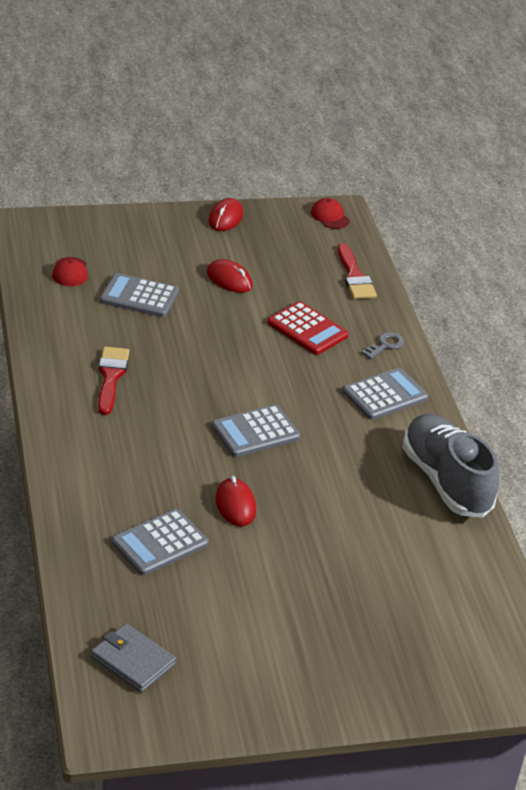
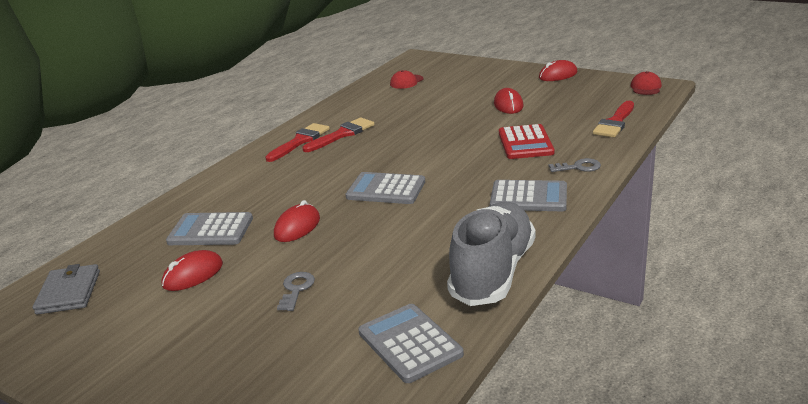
camera: 50 degrees right, 10 degrees down
grey calculator [100,273,179,317] -> grey calculator moved to [358,304,464,383]
none -> red mouse [162,250,223,291]
none -> red brush [265,123,330,162]
none -> grey key [277,272,315,311]

